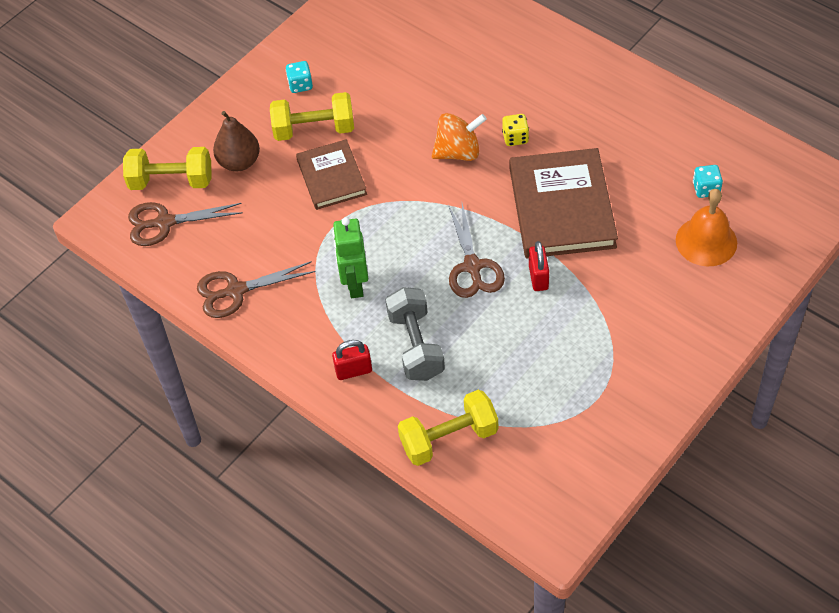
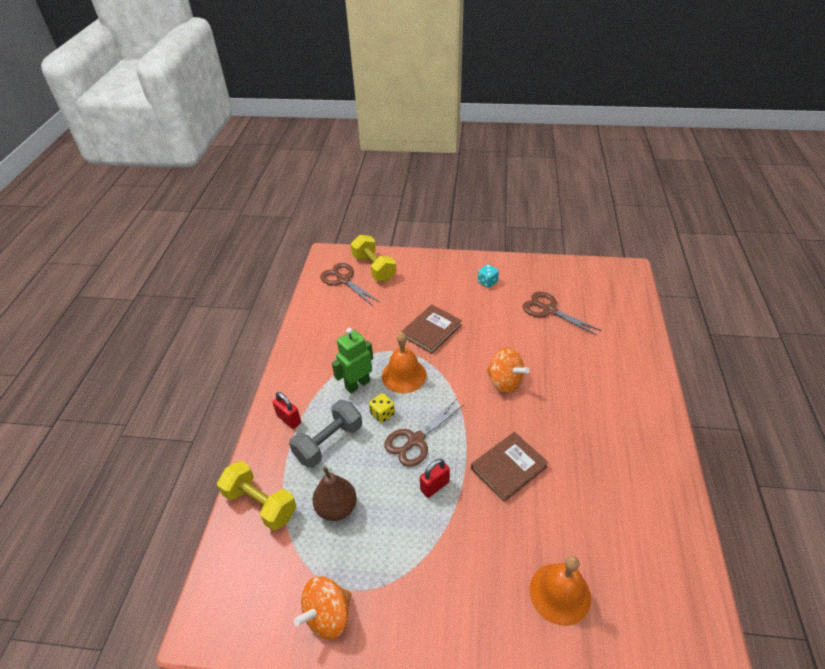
camera: 55 degrees right, 10 degrees down
brown scissors [197,261,315,318] -> brown scissors moved to [523,292,602,336]
brown pear [213,111,260,171] -> brown pear moved to [313,467,357,521]
yellow dumbbell [270,92,354,141] -> none
yellow dice [502,114,529,146] -> yellow dice moved to [369,393,395,423]
brown book [510,148,618,258] -> brown book [471,432,549,502], size x0.61
turquoise dice [693,165,723,198] -> none
none -> orange spinning top [294,576,351,639]
none -> orange bell [382,332,427,393]

